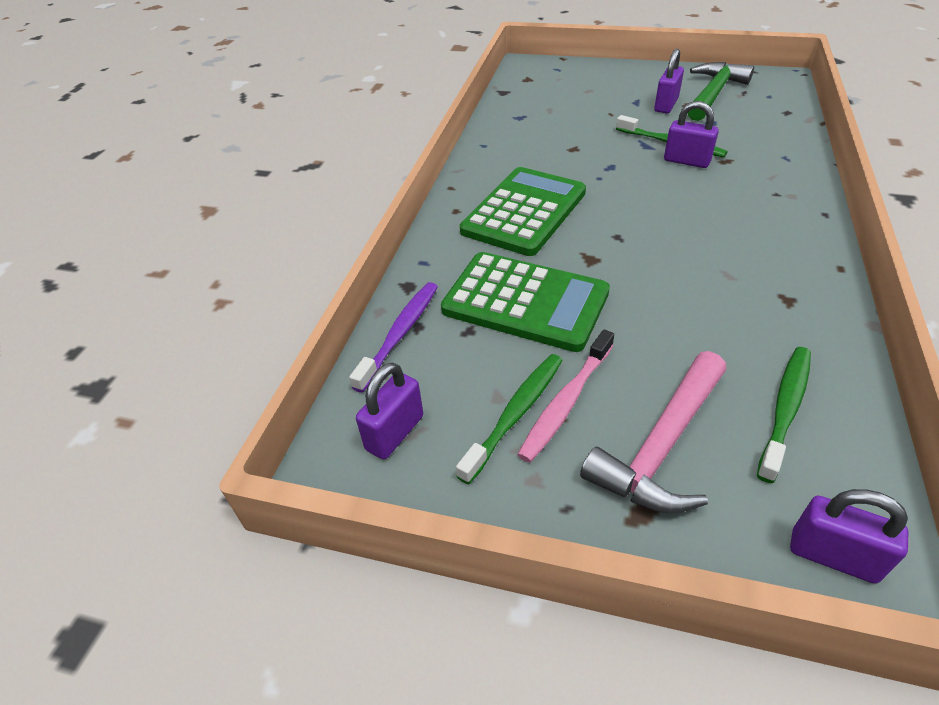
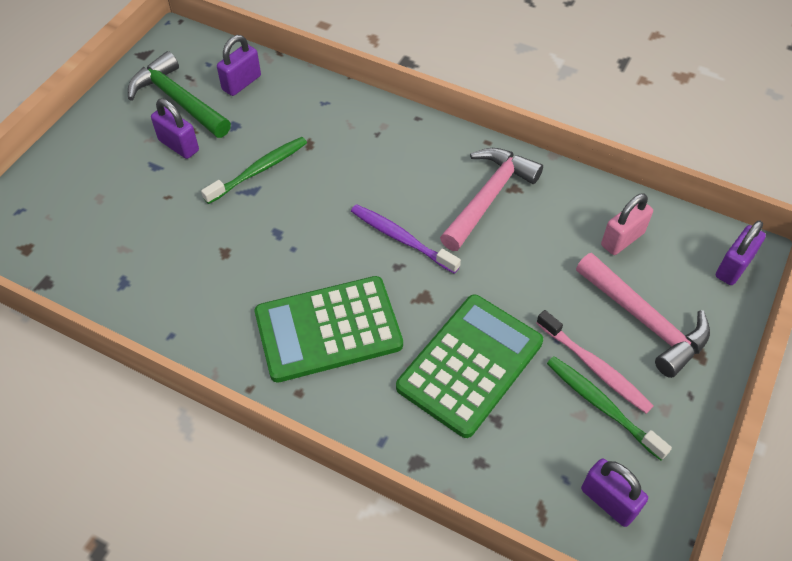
camera: 80 degrees left, 10 degrees up
purple toothbrush [349,282,438,393] -> purple toothbrush moved to [351,204,461,274]
green calculator [460,167,586,256] -> green calculator turned 60 degrees counterclockwise [255,276,403,383]
purple padlock [664,101,719,168] -> purple padlock moved to [217,35,261,96]
green toothbrush [757,347,811,483] -> pink padlock [601,193,653,255]
none -> pink hammer [440,148,543,251]

